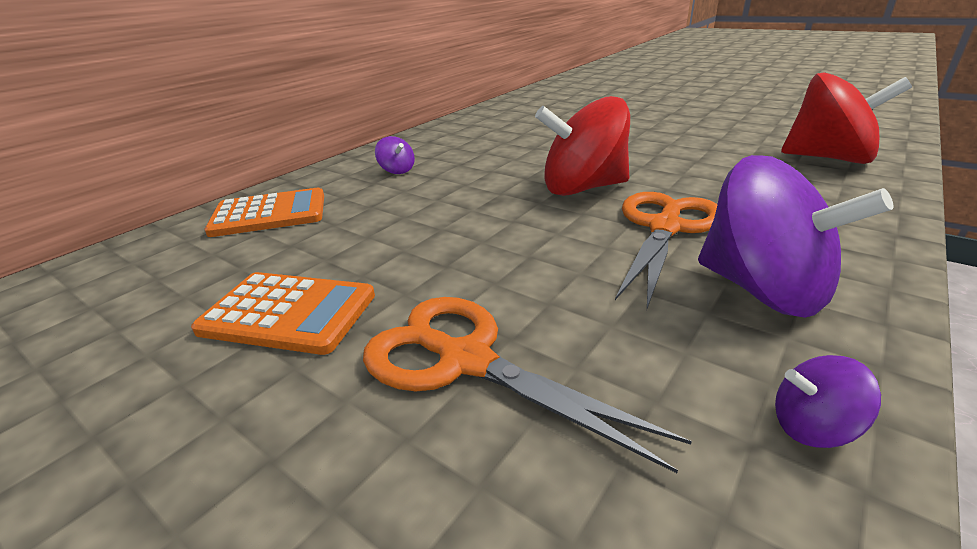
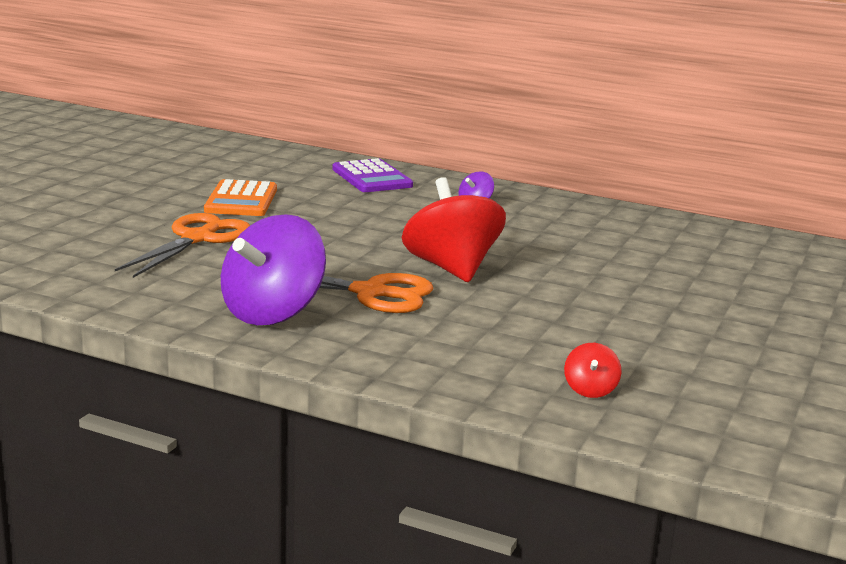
camera: 75 degrees right, 10 degrees down
orange calculator [205,188,324,237] -> purple calculator [332,158,413,192]
purple spinning top [775,355,881,448] -> none
red spinning top [781,72,912,164] -> red spinning top [564,343,621,398], size x0.43

